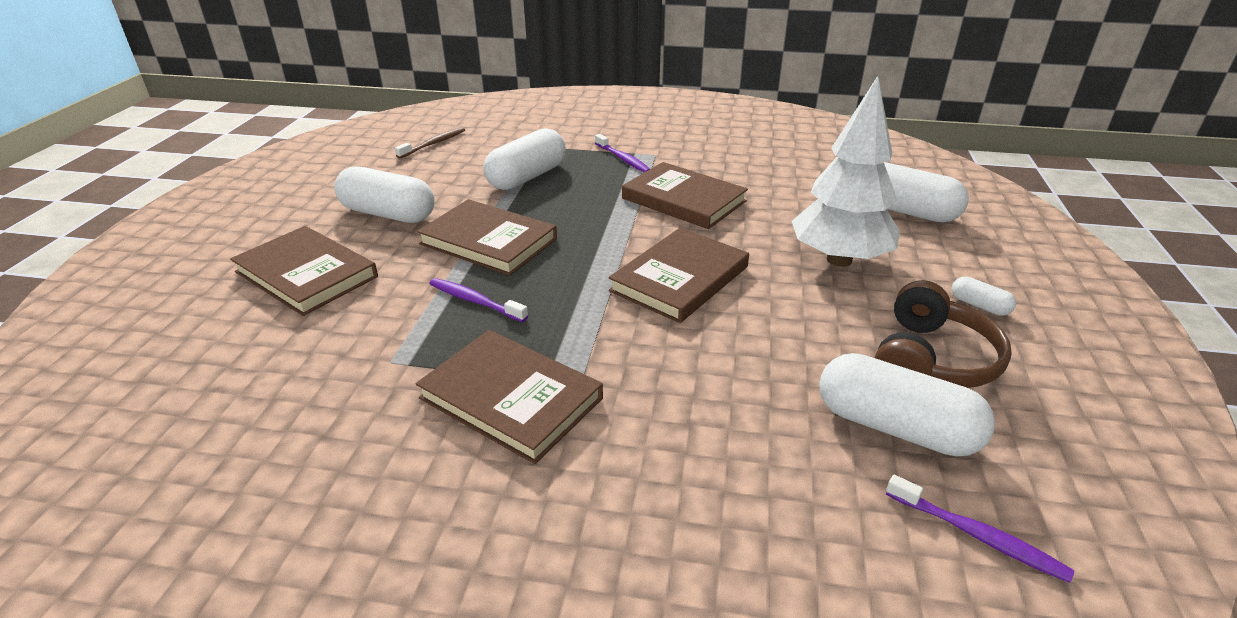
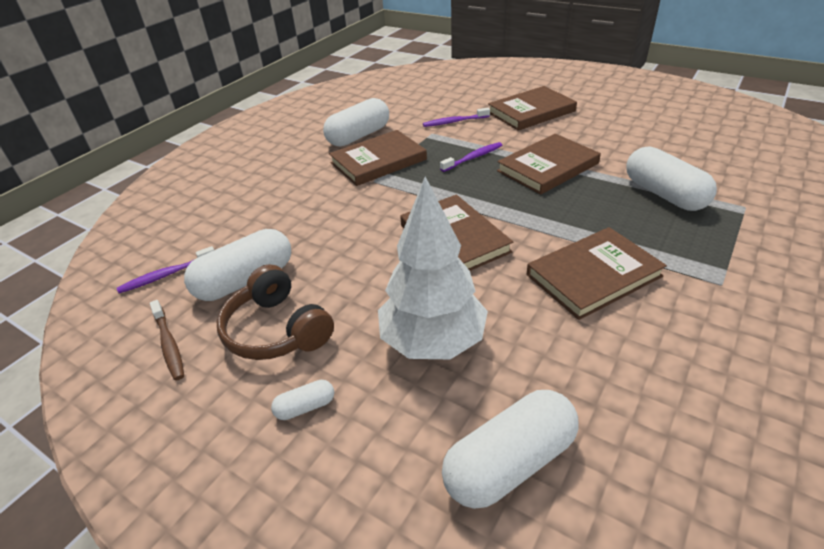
camera: 115 degrees right, 5 degrees up
white capsule [334,166,435,223] -> white capsule moved to [323,98,389,147]
brown toothbrush [395,127,465,159] -> brown toothbrush moved to [150,300,184,381]
purple toothbrush [595,134,650,173] -> purple toothbrush moved to [423,108,490,127]

